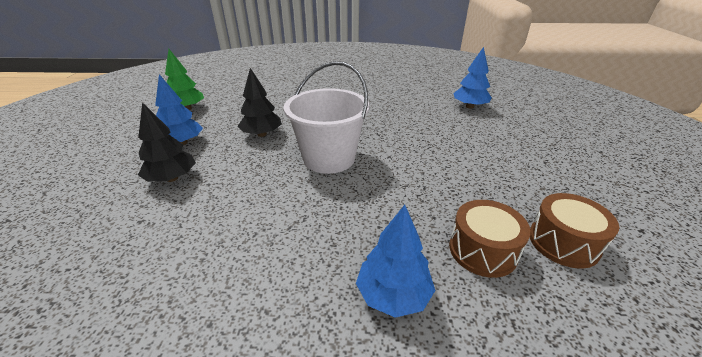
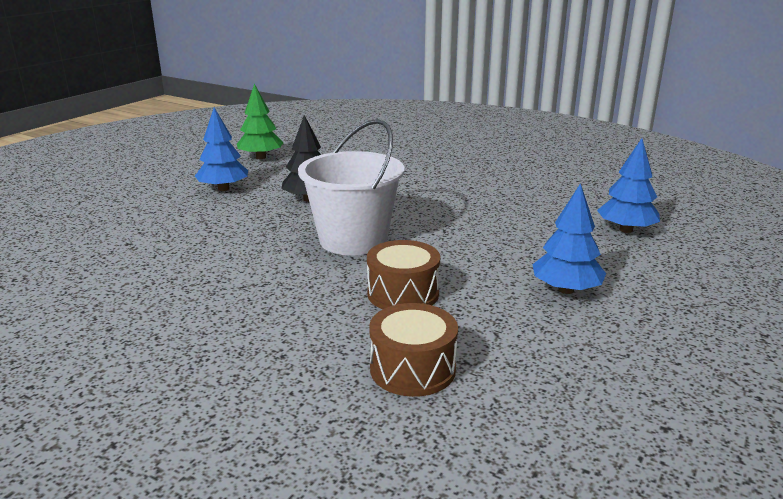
camera: 30 degrees right, 10 degrees down
black tree [138,102,196,182] -> none
blue tree [356,205,436,318] -> blue tree moved to [532,183,606,294]
brown drum [530,193,619,269] -> brown drum moved to [367,240,440,309]

